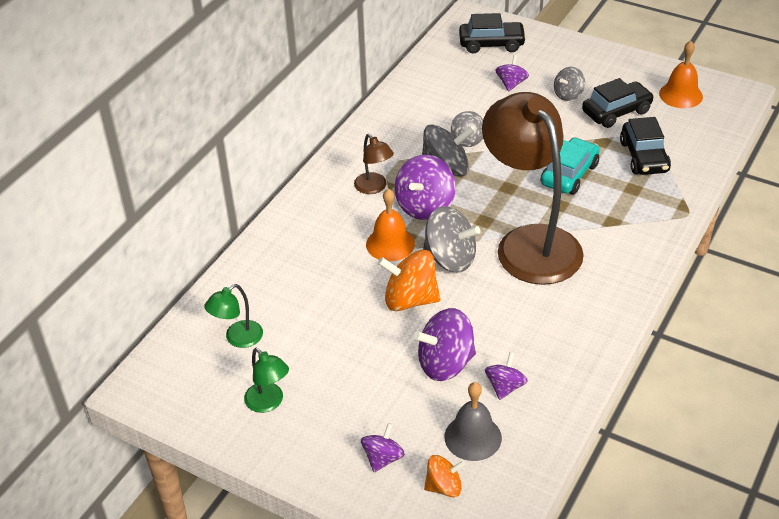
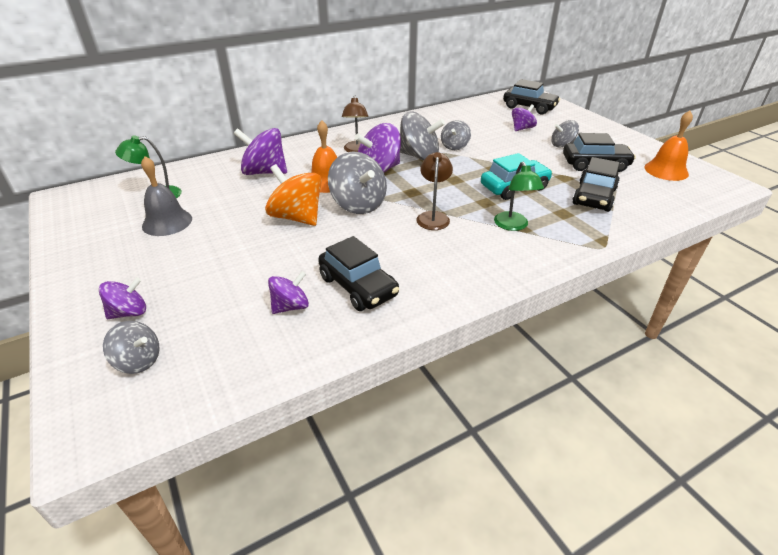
camera: 30 degrees right, 5 degrees down
green lamp [244,348,289,413] -> green lamp moved to [494,162,544,231]
purple spinning top [414,308,476,381] -> purple spinning top moved to [233,128,287,175]
orange spinning top [424,455,466,497] -> grey spinning top [103,321,160,374]
grey bell [444,382,502,461] -> grey bell moved to [141,156,192,236]
brown lamp [482,92,584,285] -> brown lamp [416,152,453,230], size x0.41
none -> black car [318,236,399,311]

